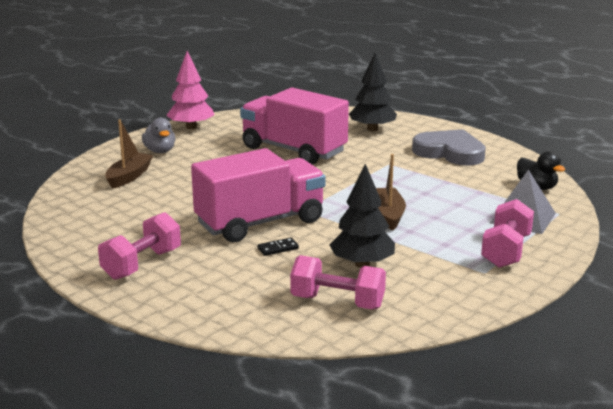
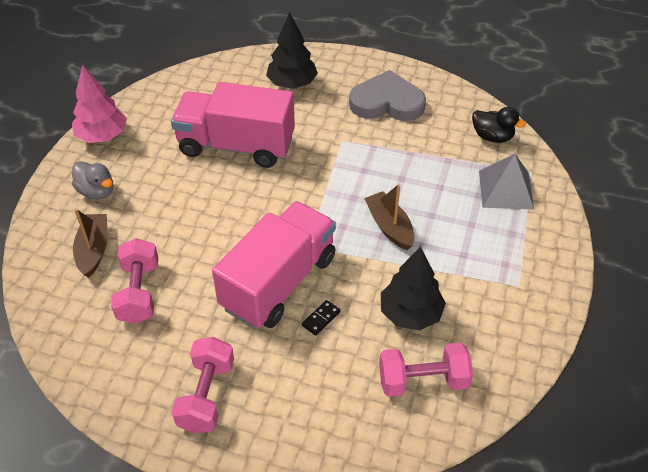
camera: 25 degrees left, 25 degrees up
pink dumbbell [481,199,534,268] -> pink dumbbell moved to [111,238,158,324]

